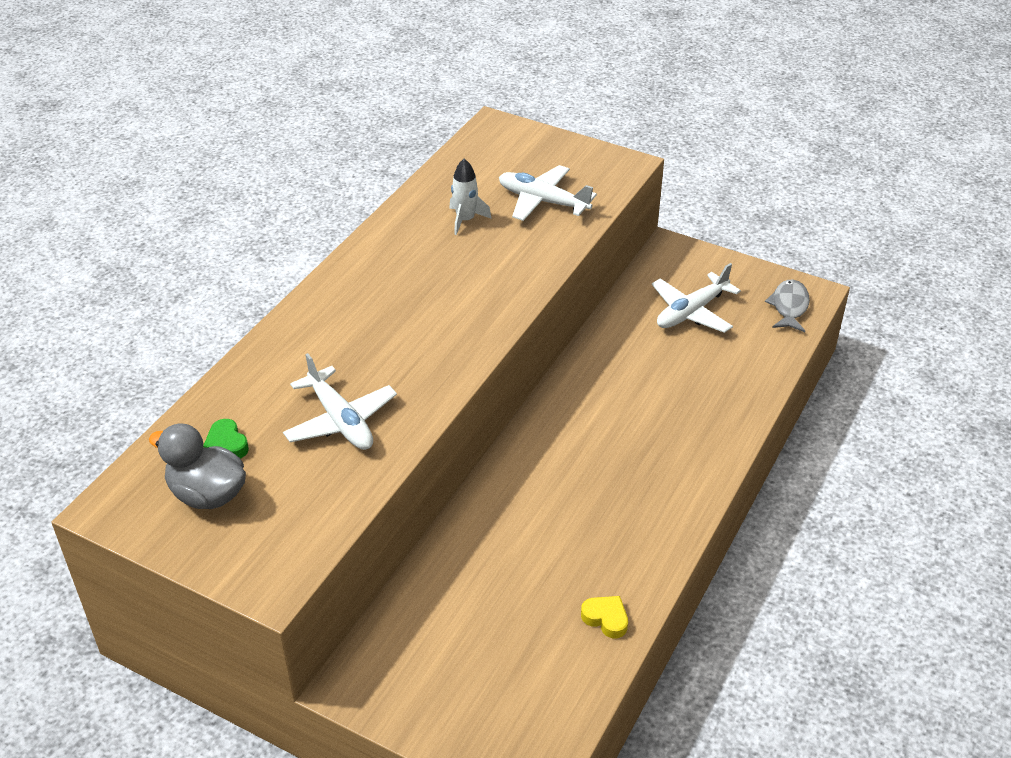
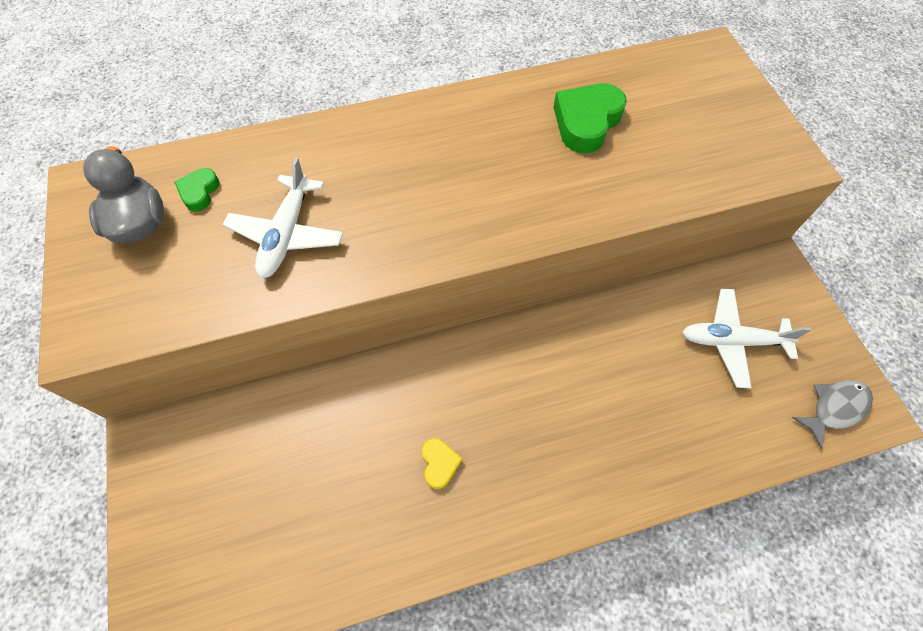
camera: 45 degrees right, 20 degrees up
white rocket [449,159,492,235] -> green heart [553,83,627,153]
white plane [499,165,597,221] -> none
yellow heart [581,596,628,638] -> yellow heart moved to [422,438,462,489]

